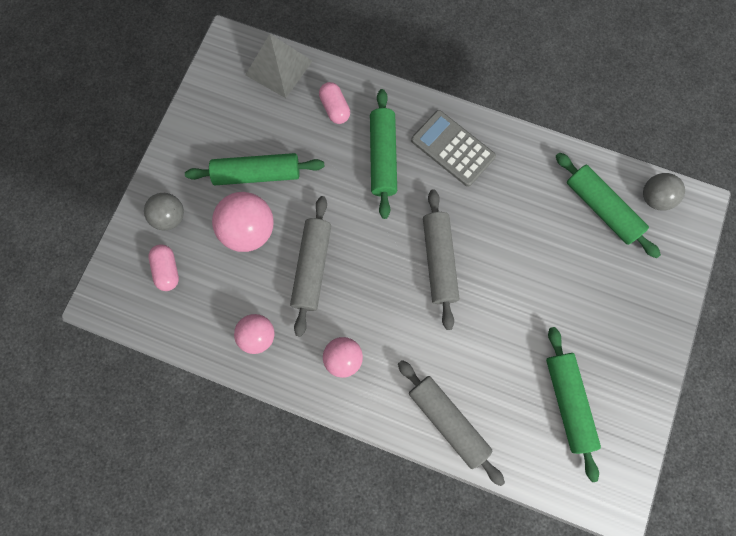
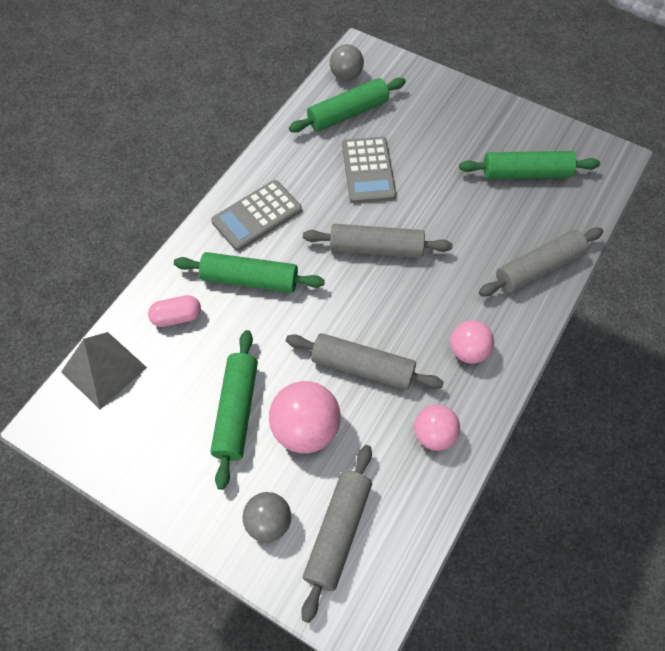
camera: 80 degrees left, 15 degrees down
pink capsule [148,244,179,291] -> grey rolling pin [301,445,372,623]
none -> grey calculator [342,137,396,203]

